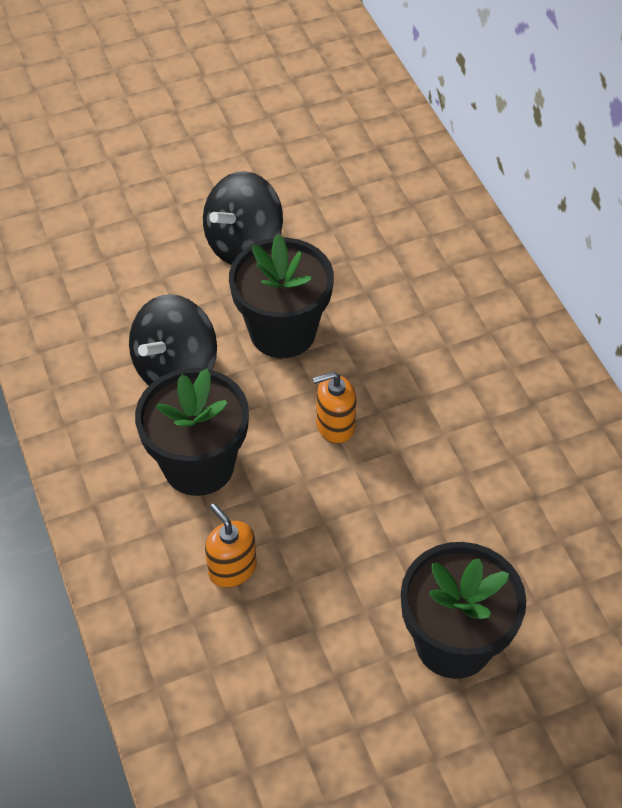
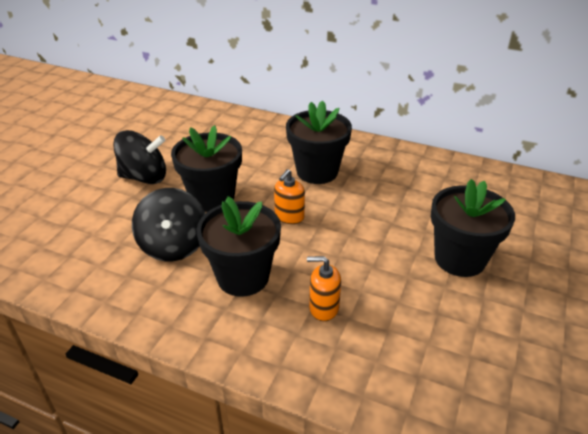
camera: 45 degrees left, 15 degrees down
black spinning top [203,171,283,265] -> black spinning top turned 90 degrees counterclockwise [113,130,166,184]
none -> black flower pot [286,100,352,184]

